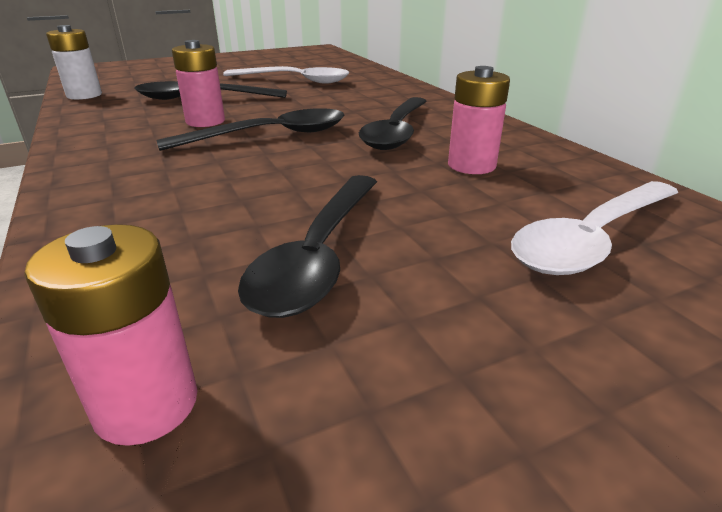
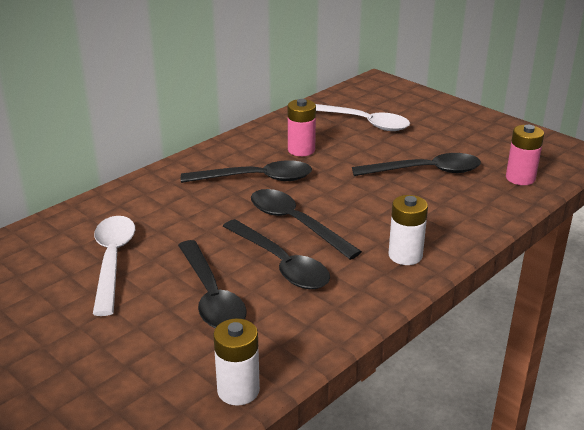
camera: 110 degrees left, 0 degrees up
pink battery [172,40,225,127] -> black spoon [223,219,330,289]
none -> white battery [389,195,428,265]

